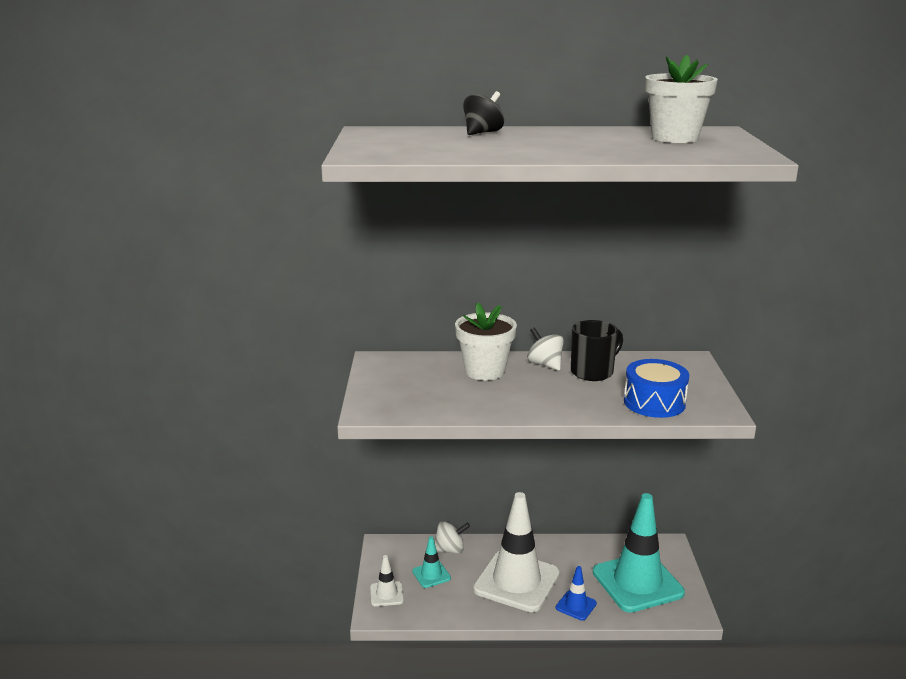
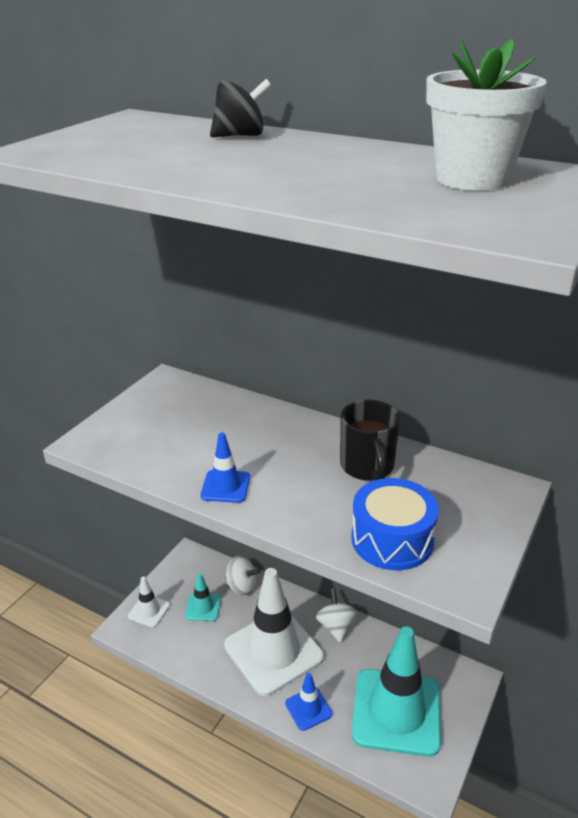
camera: 30 degrees right, 10 degrees up
white flower pot [455,302,517,380] -> none
white spinning top [527,327,564,371] -> white spinning top moved to [316,588,357,642]
black mug [571,320,623,381] -> black mug turned 90 degrees clockwise [340,400,400,481]
none -> blue traffic cone [200,433,250,503]

